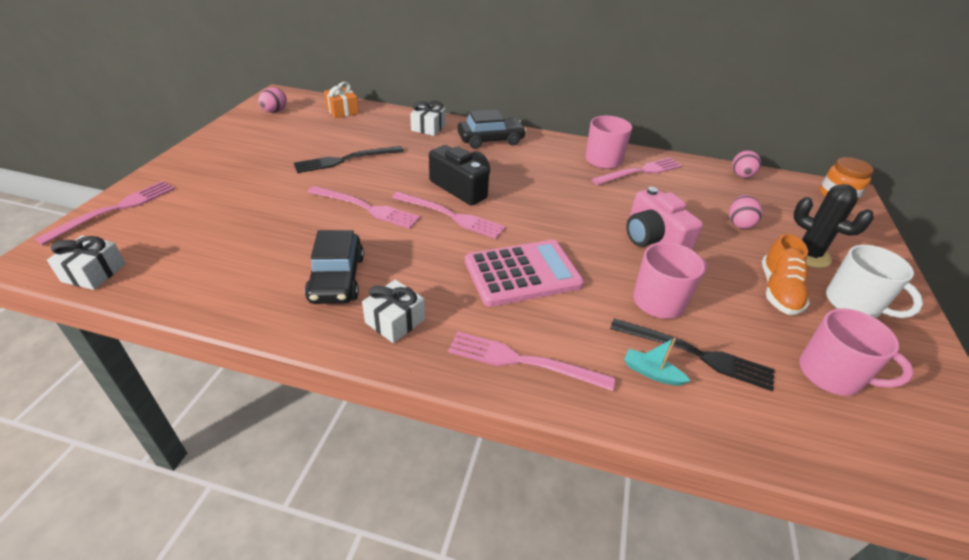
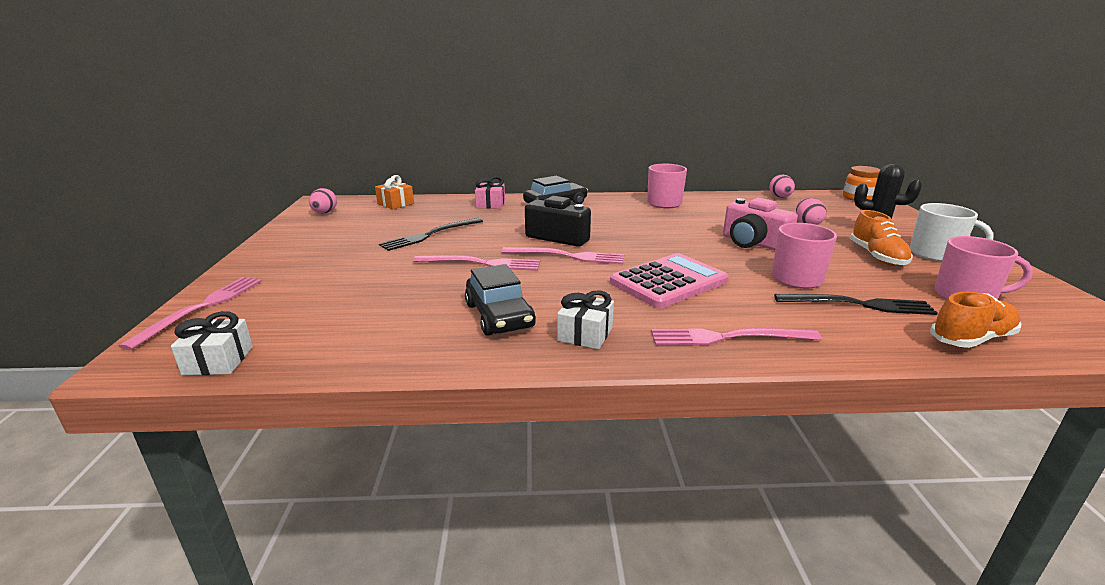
camera: 15 degrees left, 15 degrees down
white gift [410,100,446,136] -> pink gift [475,176,505,209]
pink fork [591,158,682,185] -> none
turquoise boat [624,338,691,386] -> none
none -> orange shoe [930,292,1021,348]

